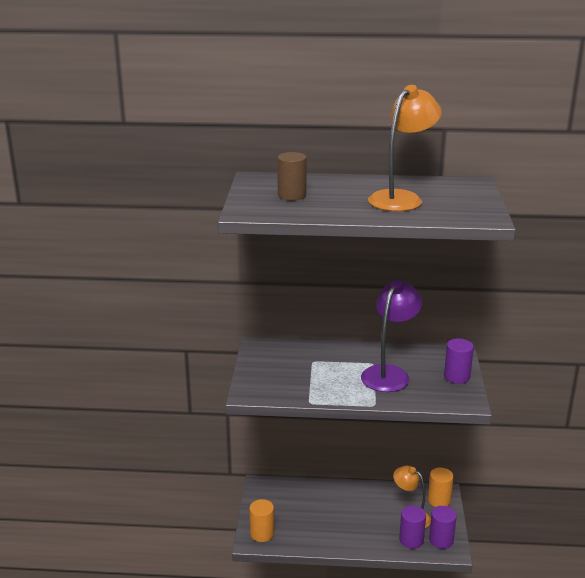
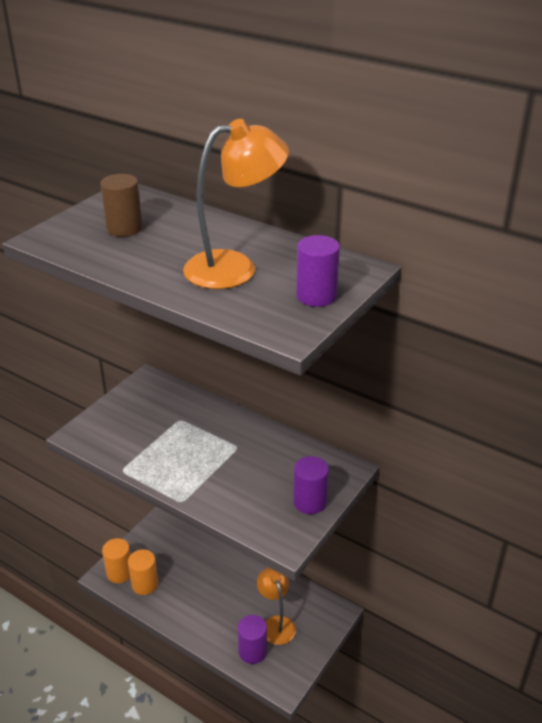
camera: 30 degrees right, 10 degrees up
purple lamp [361,280,422,392] -> none
orange cylinder [428,467,454,507] -> orange cylinder moved to [128,549,158,595]
purple cylinder [429,506,457,549] -> purple cylinder moved to [296,235,340,307]

